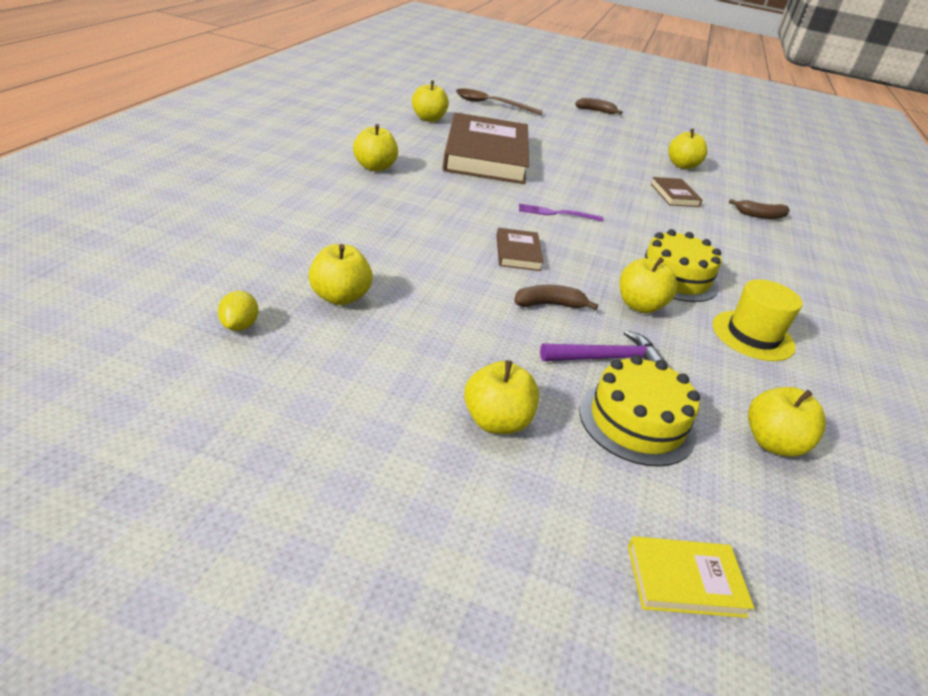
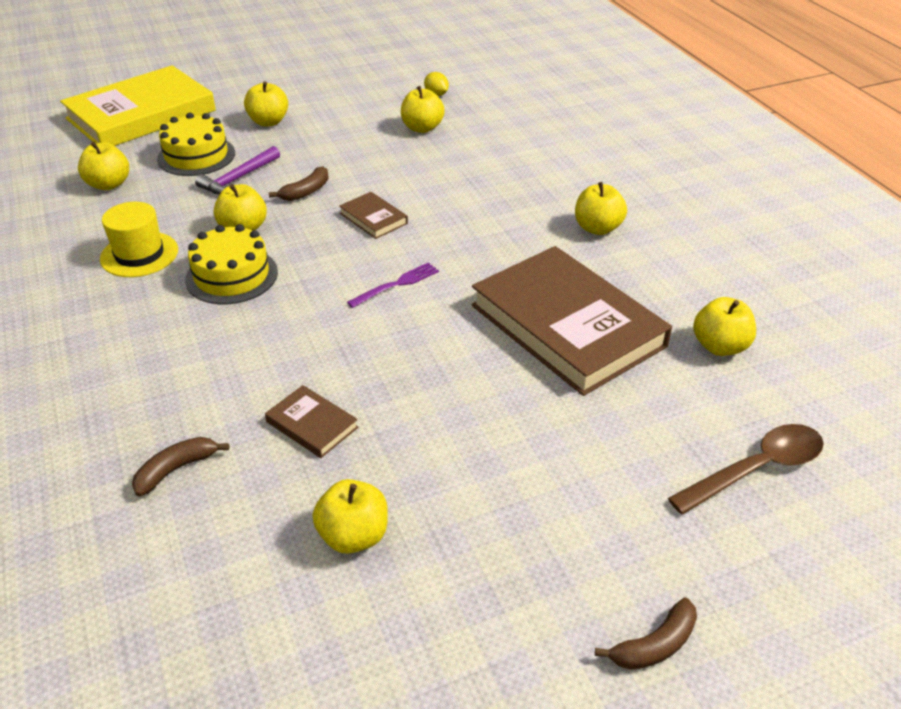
camera: 145 degrees right, 5 degrees up
yellow book [628,536,754,618] -> yellow book [60,65,216,146], size x2.42

